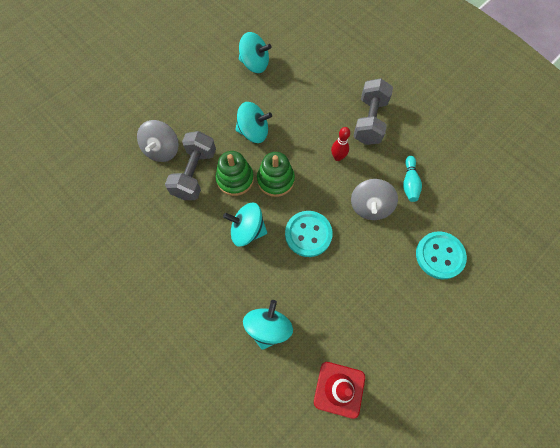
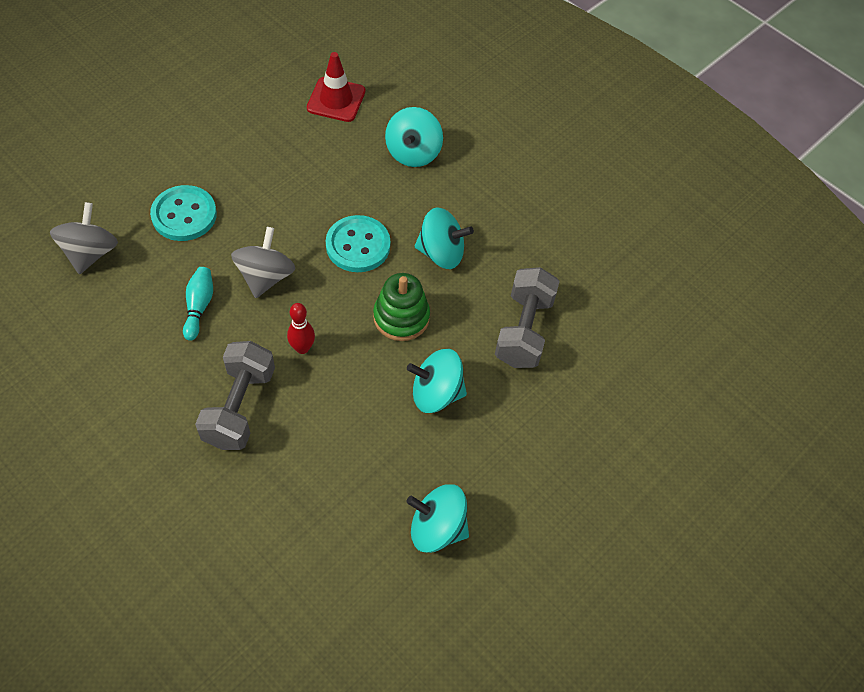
camera: 175 degrees right, 10 degrees down
grey spinning top [137,120,179,162] -> grey spinning top moved to [50,202,118,274]
green stacking toy [216,151,254,196] -> none

